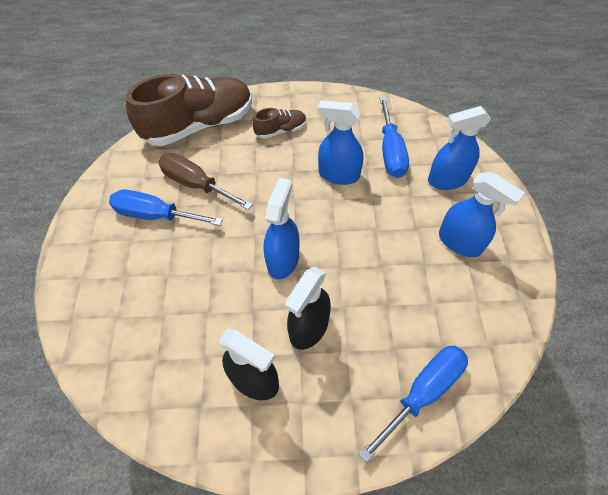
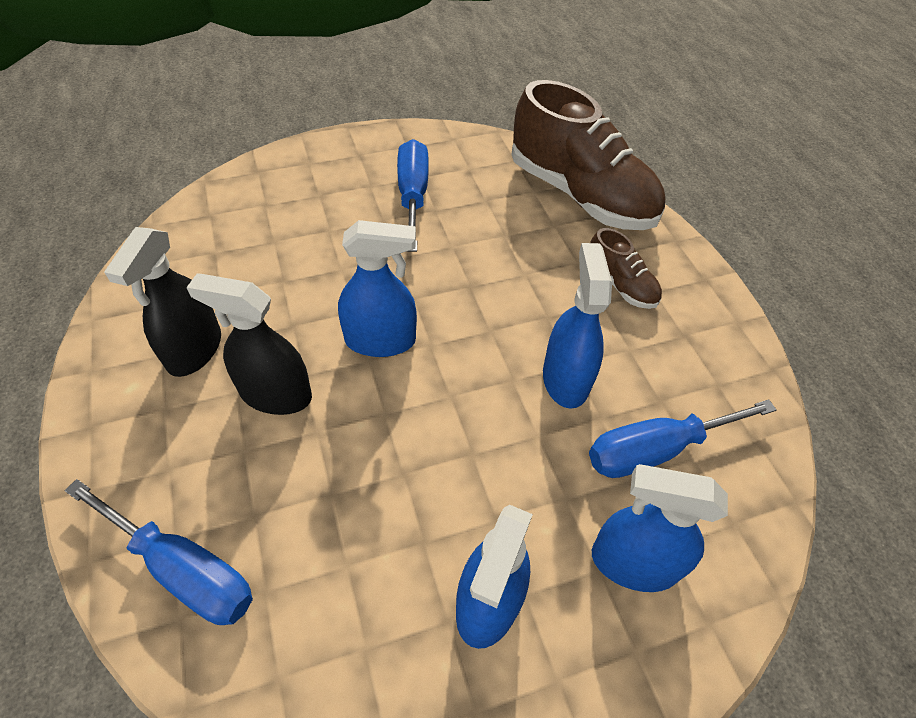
camera: 70 degrees right, 5 degrees down
brown screwdriver [158,153,253,210] -> none
blue spray bottle [428,106,491,190] -> blue spray bottle turned 45 degrees counterclockwise [592,464,728,592]

